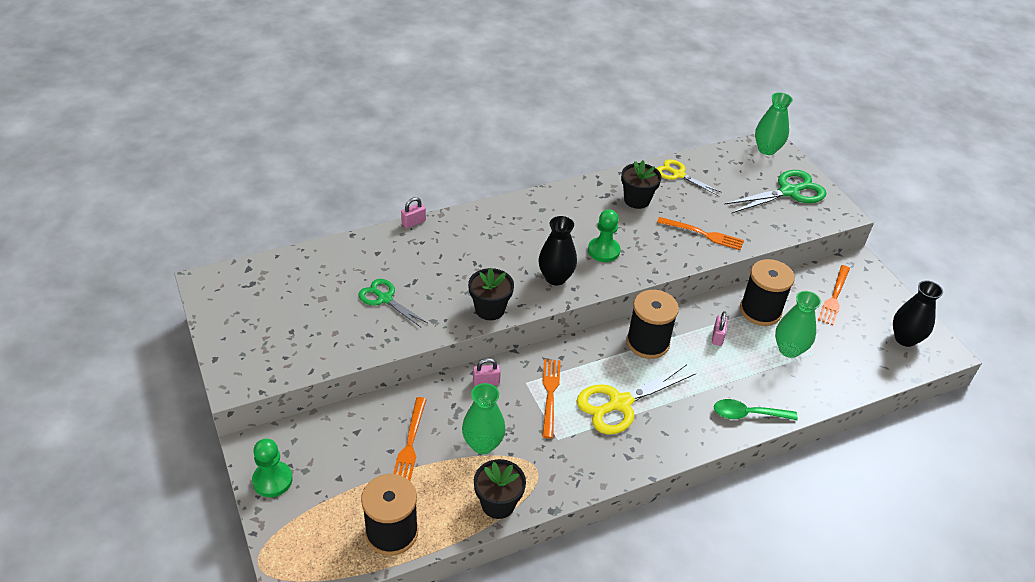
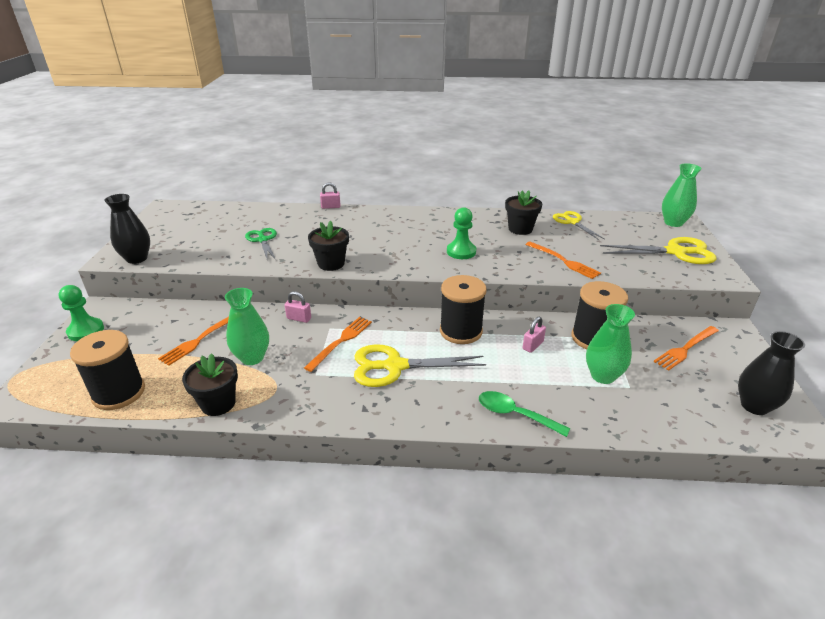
camera: 30 degrees right, 10 degrees down
black vase [539,216,577,285] -> black vase moved to [105,194,150,264]
green scissors [724,170,826,214] -> yellow scissors [600,237,716,264]

